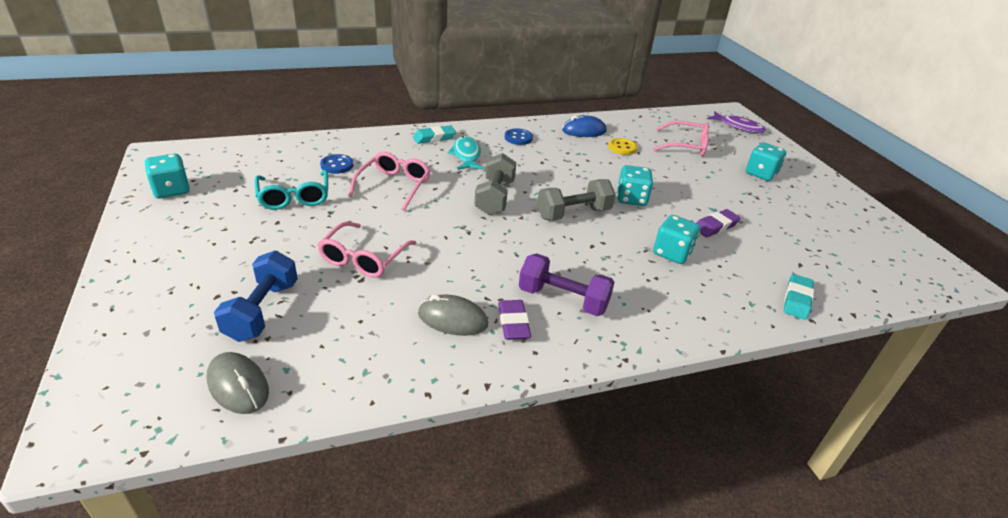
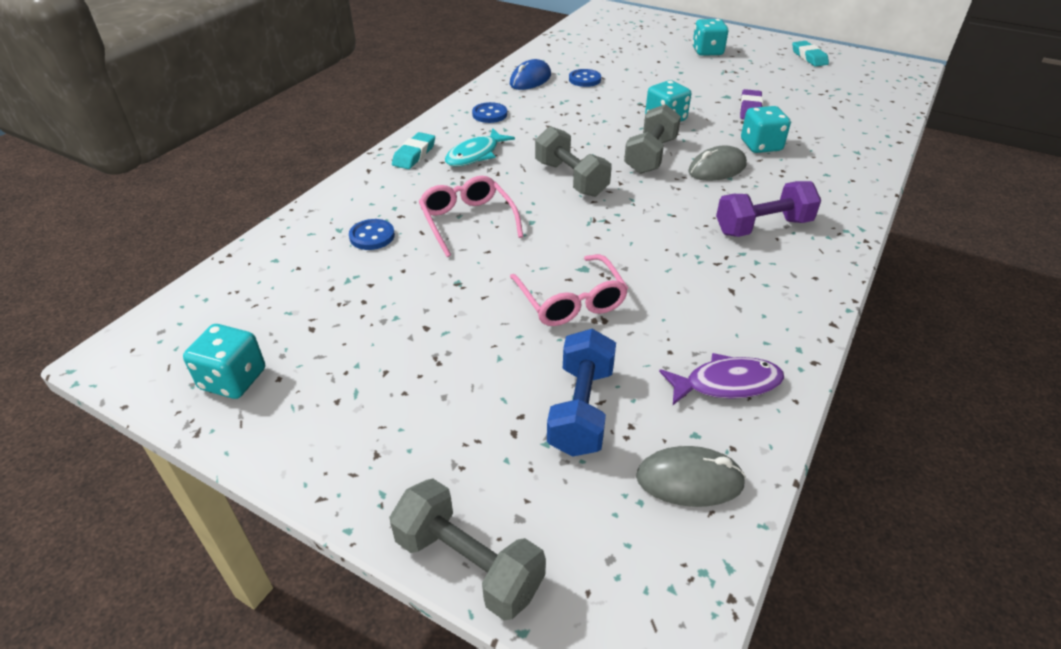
camera: 40 degrees left, 5 degrees up
blue dumbbell [214,251,298,342] -> blue dumbbell turned 45 degrees clockwise [547,329,616,457]
turquoise glasses [255,170,328,210] -> none
grey mouse [418,294,488,336] -> grey mouse moved to [688,145,747,181]
turquoise fish [448,136,483,170] -> turquoise fish turned 90 degrees counterclockwise [445,128,515,167]
purple eraser [498,300,531,340] -> none
yellow button [608,138,637,155] -> blue button [569,69,601,87]
pink glasses [653,121,709,157] -> none
purple fish [708,111,766,133] -> purple fish moved to [659,353,784,405]
turquoise eraser [784,274,814,320] -> turquoise eraser moved to [792,41,829,67]
none -> grey dumbbell [389,479,546,621]

